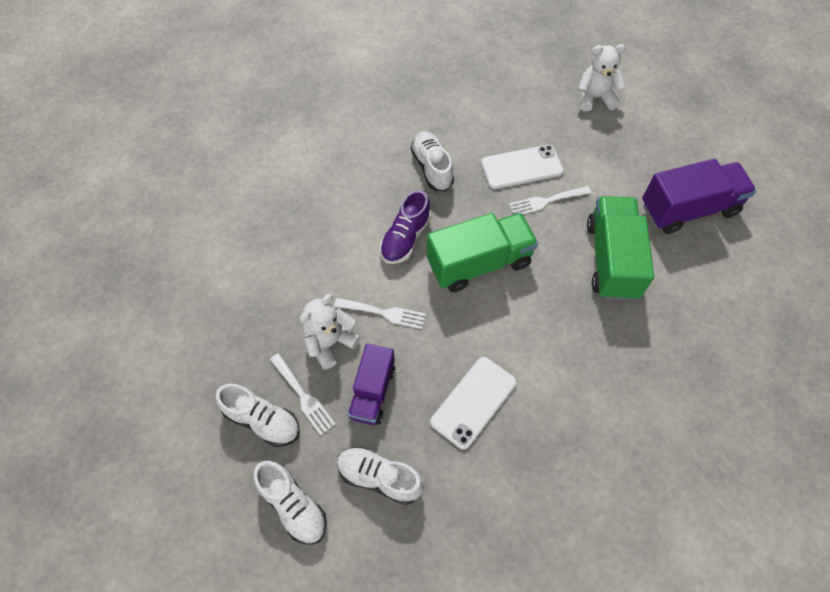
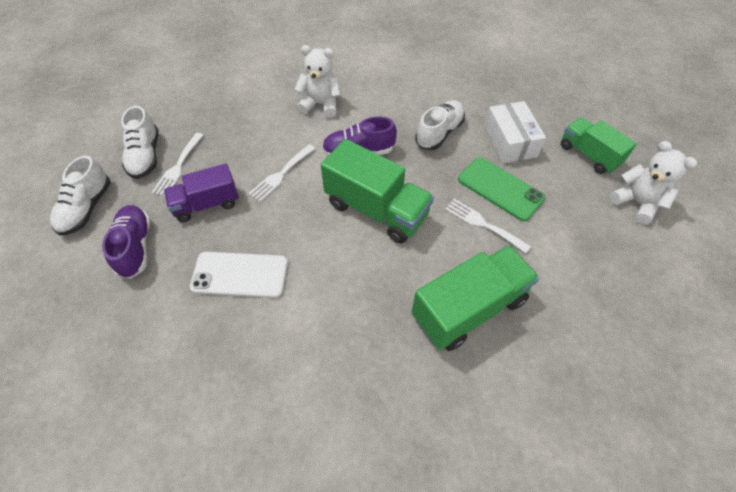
camera: 55 degrees right, 5 degrees down
white teddy bear [300,294,360,370] -> white teddy bear moved to [295,45,341,118]
white fork [334,298,426,329] -> white fork turned 60 degrees clockwise [248,144,315,202]
white shoe [337,446,424,505] -> purple shoe [102,205,150,279]
white phone [481,145,564,189] -> green phone [458,157,545,221]
purple truck [642,159,756,234] -> none
none -> white box [484,101,546,164]
none -> green truck [561,117,637,174]

